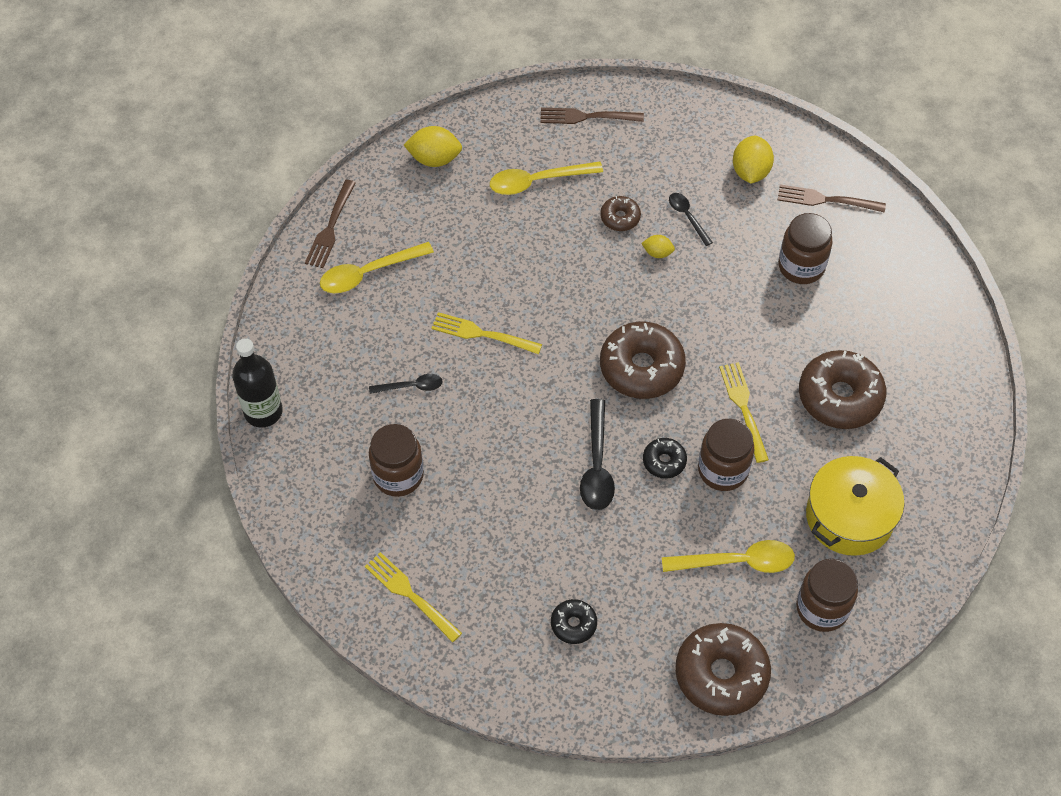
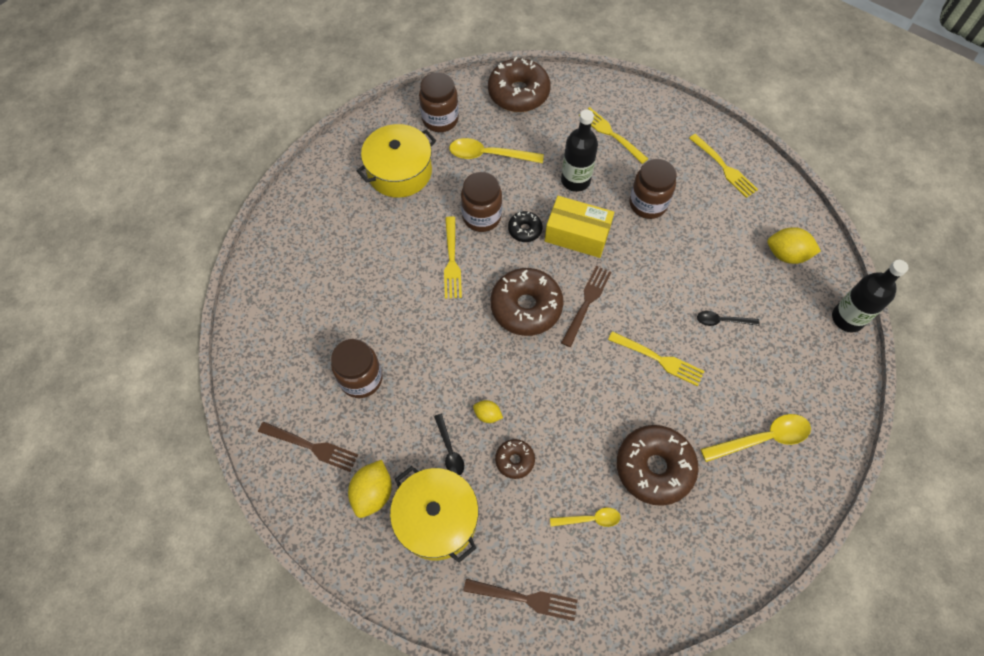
camera: 170 degrees left, 5 degrees up
brown fork [305,180,356,268] -> brown fork moved to [561,266,611,347]
brown jar [369,424,424,497] -> brown jar moved to [629,159,677,219]
yellow lemon [404,126,462,167] -> yellow lemon moved to [768,227,821,264]
yellow spoon [490,161,603,195] -> yellow spoon [550,508,621,527], size x0.59
black donut [551,599,597,644] -> yellow fork [579,107,648,164]
black spoon [580,399,615,510] -> yellow box [545,196,614,258]
brown donut [799,350,886,429] -> brown donut moved to [617,425,699,506]
none -> yellow pot [390,466,479,563]
none -> black bottle [561,109,598,192]

